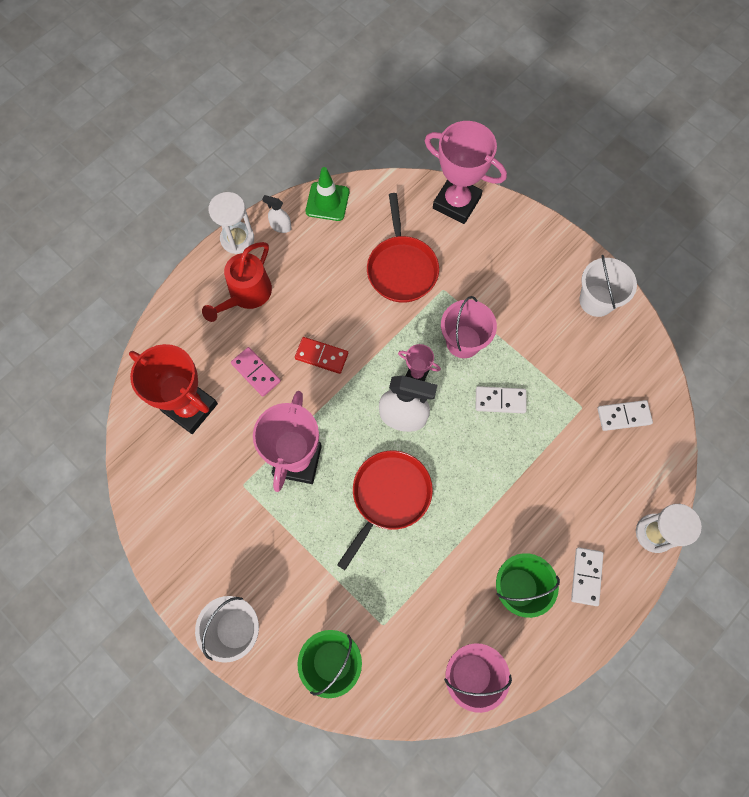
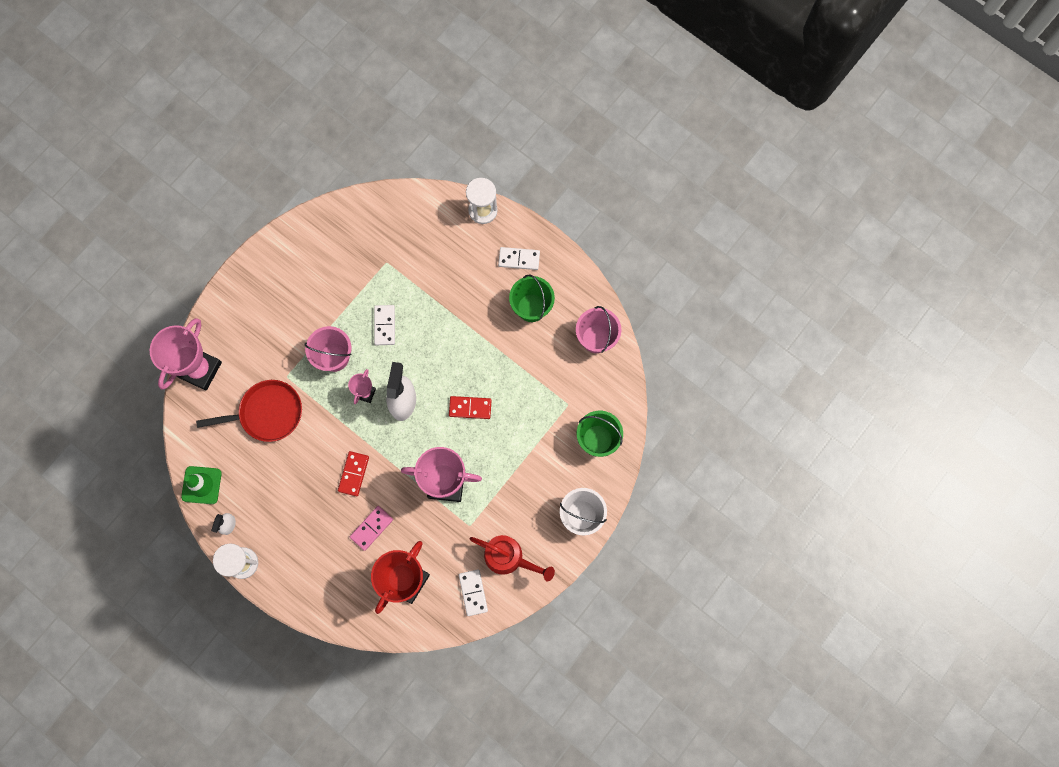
camera: 95 degrees left, 5 degrees up
red watering can [202,242,272,322] -> red watering can moved to [470,535,555,582]
red pan [337,450,433,570] -> red domino [449,396,492,419]
white bucket [579,255,637,317] -> none
white domino [597,400,653,431] -> white domino moved to [459,569,488,616]

